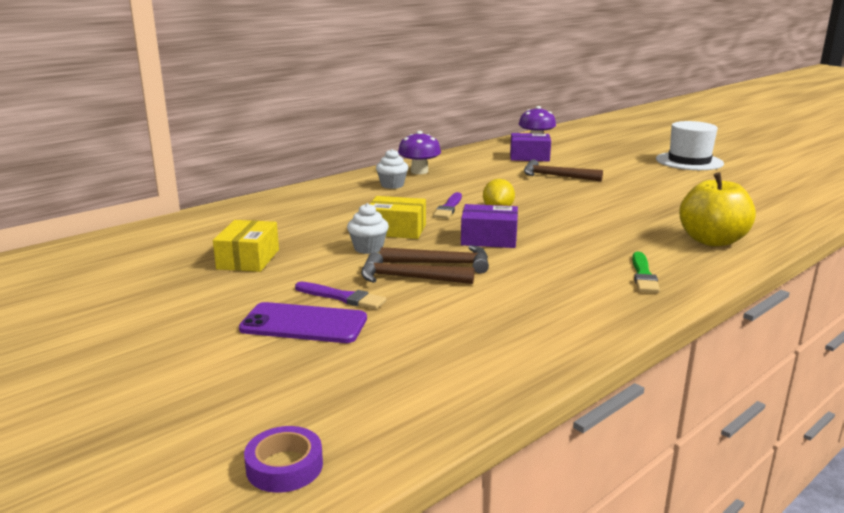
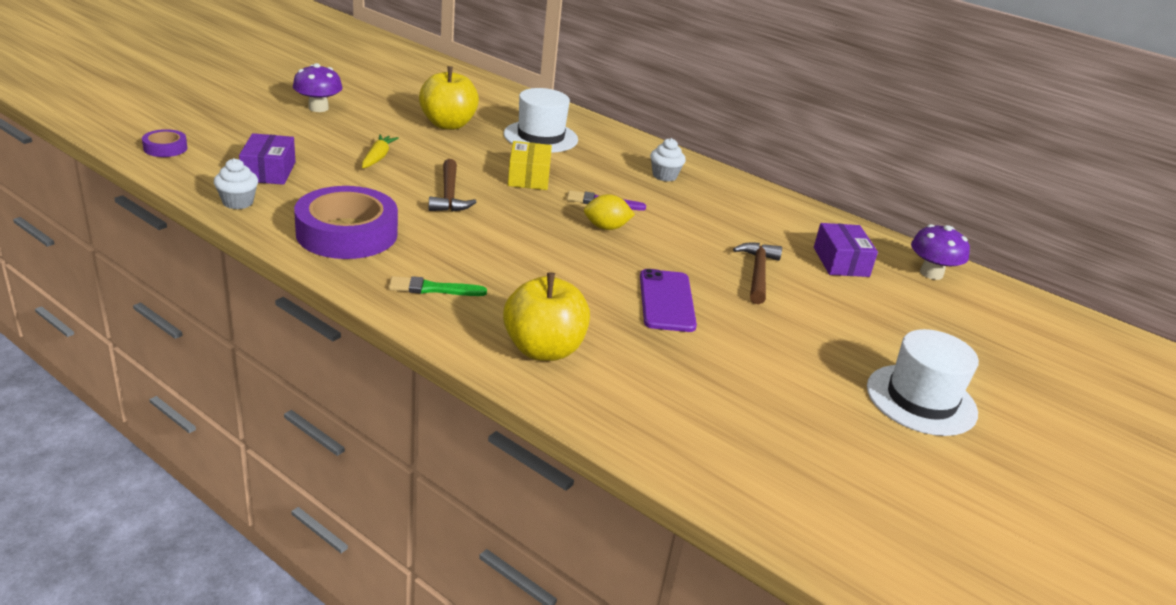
camera: 75 degrees right, 10 degrees up
yellow box [213,220,279,272] -> yellow apple [419,66,479,130]
purple phone [239,302,367,343] -> purple phone moved to [640,269,697,332]
purple brush [295,282,386,309] -> yellow carrot [362,134,399,168]
white cupcake [347,203,389,254] -> white cupcake moved to [214,158,258,209]
brown hammer [361,252,474,284] -> none
purple mushroom [398,131,441,174] -> purple mushroom moved to [293,63,342,112]
purple box [461,204,518,248] -> purple box moved to [239,133,295,185]
none -> purple tape [294,186,398,259]
none -> white hat [504,88,578,153]

